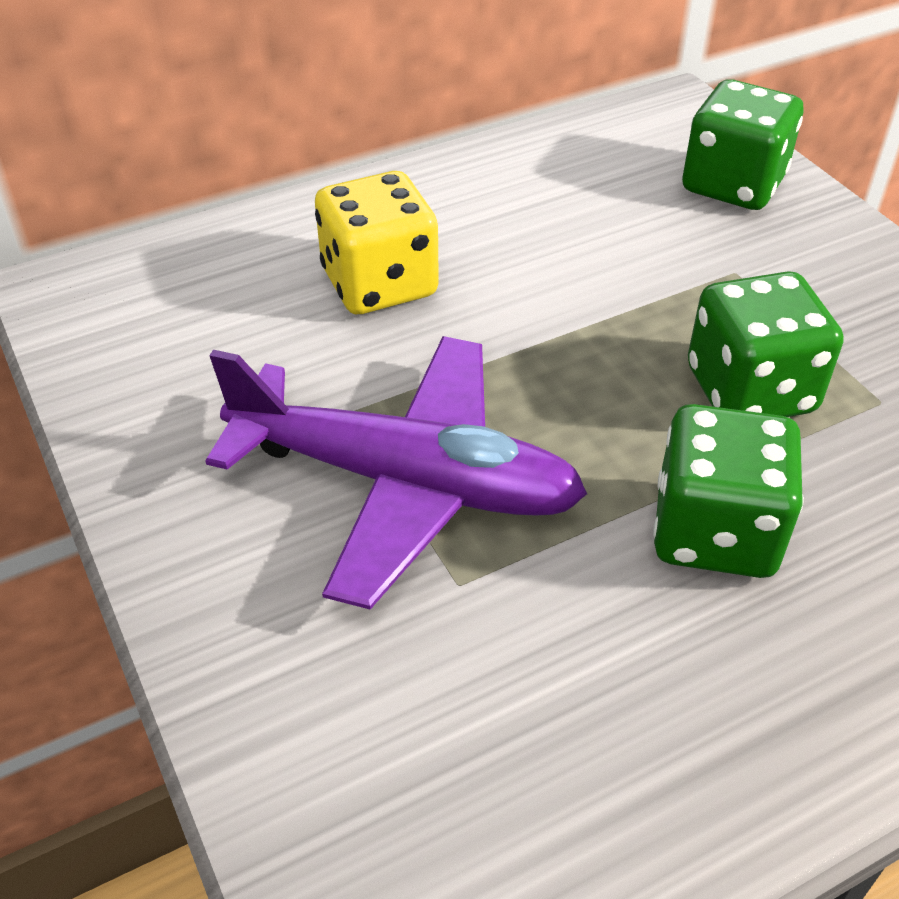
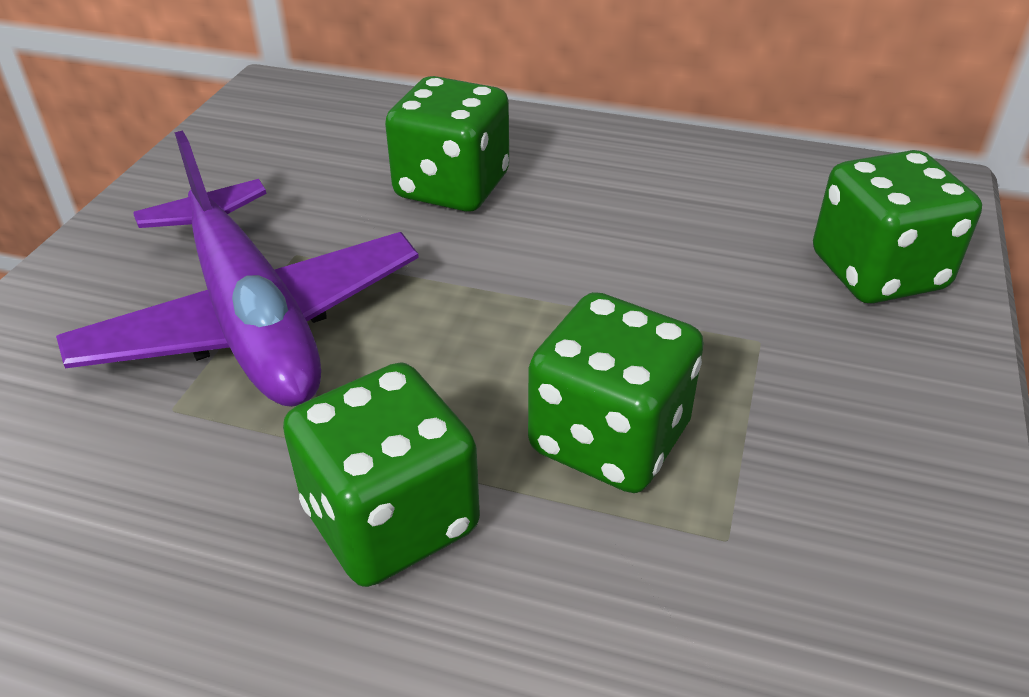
camera: 45 degrees right, 5 degrees down
yellow dice [315,171,439,314] -> green dice [385,76,509,212]

